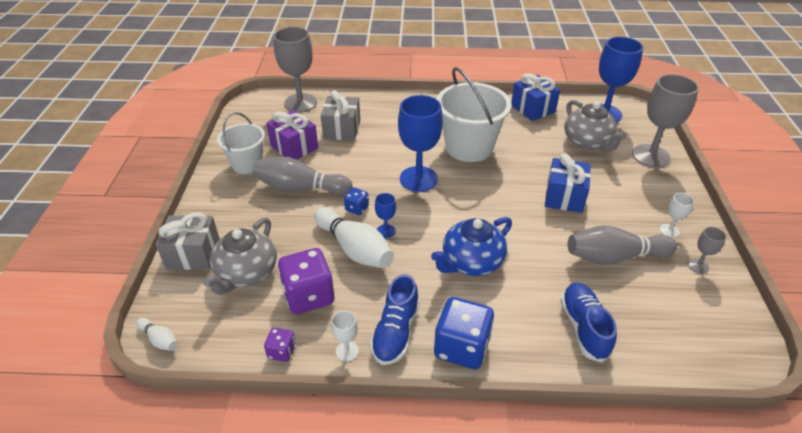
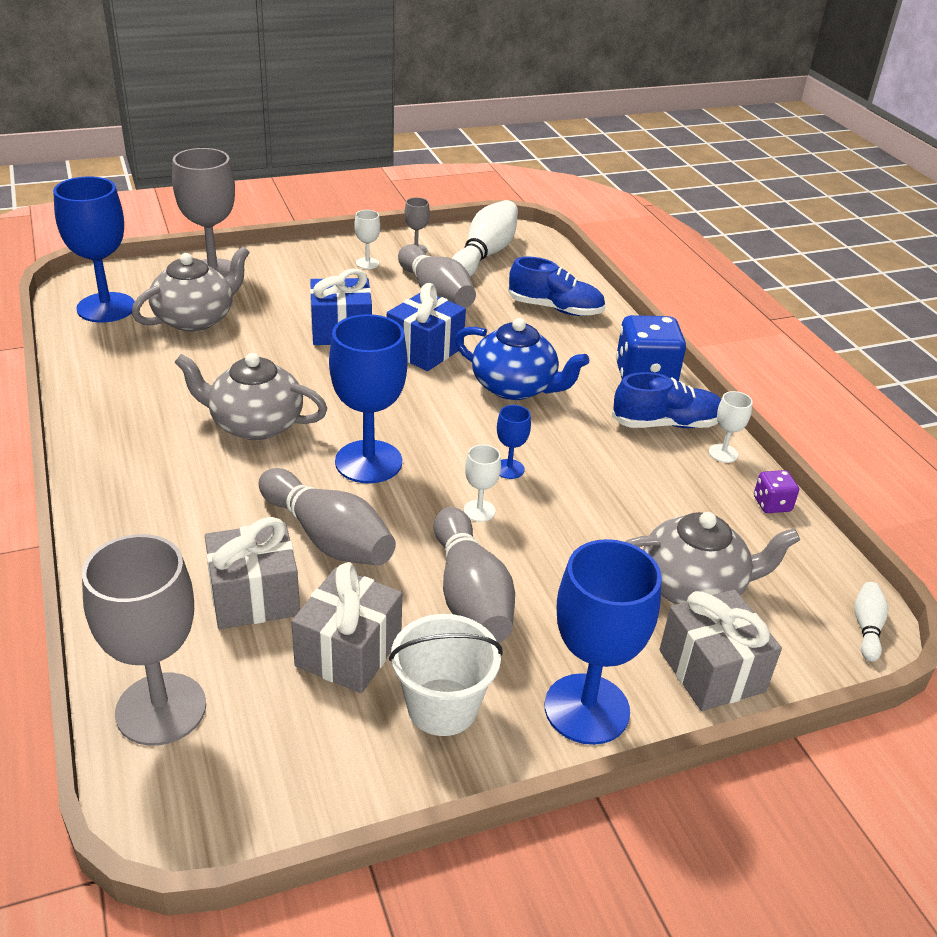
camera: 115 degrees left, 5 degrees down
purple gift [266,110,318,160] -> grey gift [291,563,402,693]
purple dice [278,248,335,314] -> none
white bowling pin [314,207,394,268] -> white bowling pin moved to [452,200,518,277]
blue dice [344,187,369,215] -> white goblet [464,444,501,522]
white bucket [437,67,512,162] -> grey teapot [174,353,328,440]
blue gift [511,73,560,121] -> blue gift moved to [387,283,466,371]
blue shoe [560,282,617,363] -> blue shoe turned 135 degrees counterclockwise [508,256,605,316]
none -> grey bowling pin [259,468,396,565]
none -> blue goblet [545,539,662,745]

